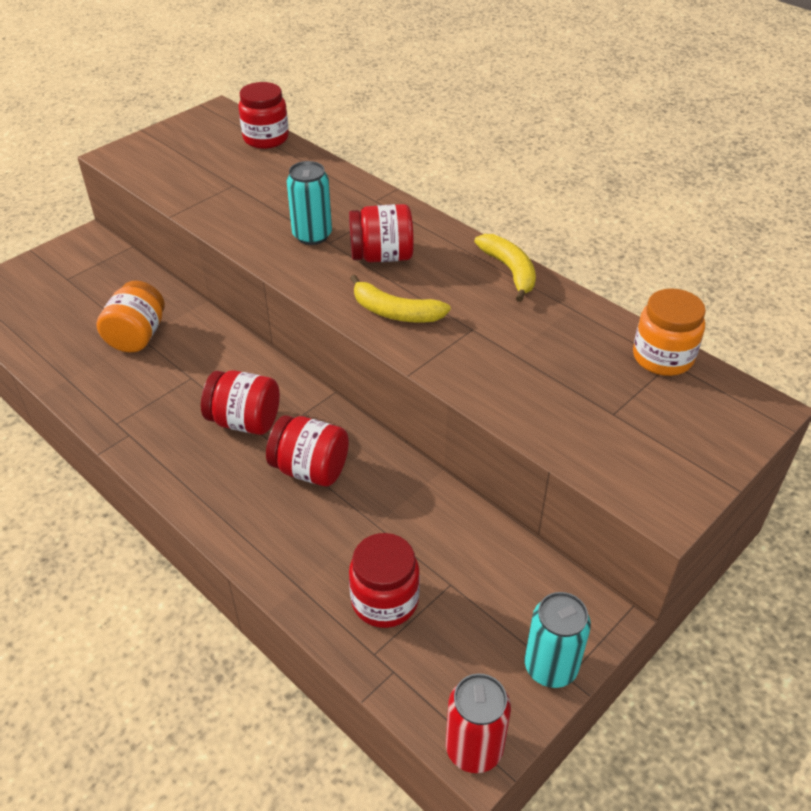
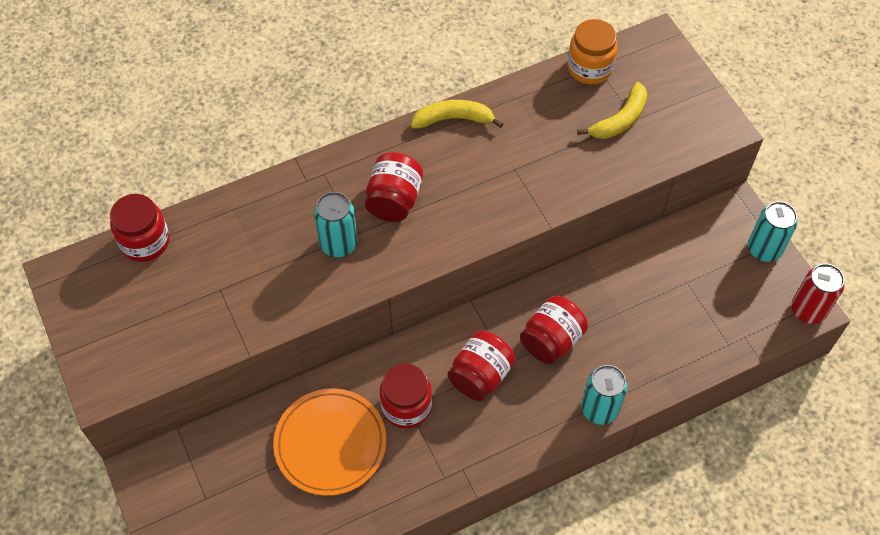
camera: 70 degrees left, 15 degrees up
orange jar [97,280,165,352] -> orange plate [273,388,387,496]
red jar [349,533,420,628] -> red jar moved to [380,364,432,429]
yellow banana [350,275,451,323] -> yellow banana moved to [577,82,647,139]
none -> turquoise can [581,365,628,425]

